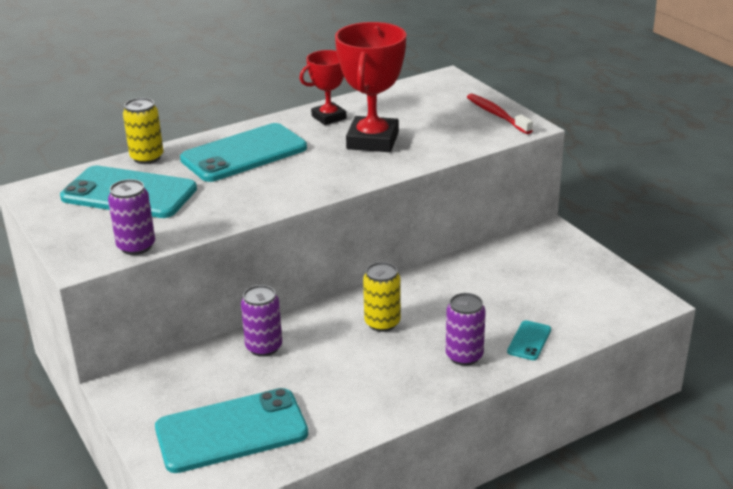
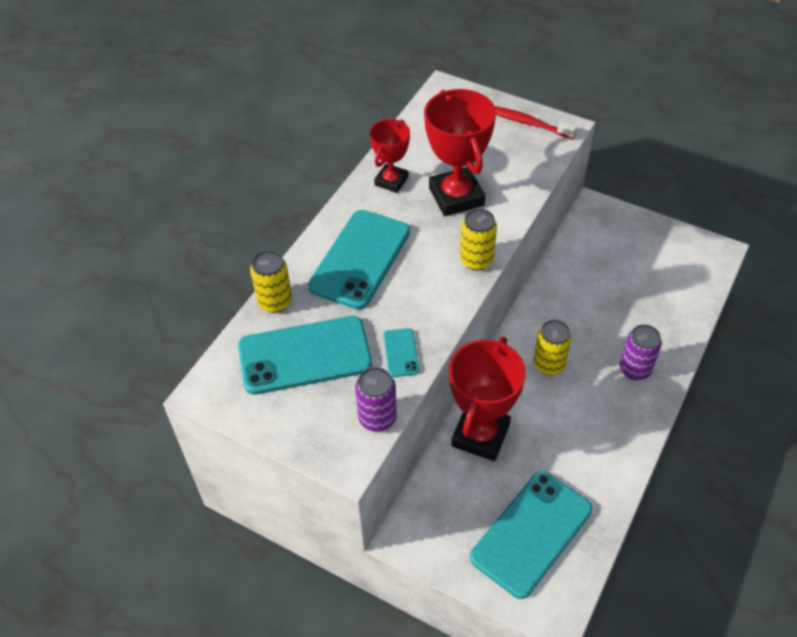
camera: 30 degrees left, 20 degrees up
purple can [241,285,282,357] -> red trophy [449,337,526,461]
turquoise phone [507,320,551,360] -> turquoise phone moved to [384,328,419,377]
none -> yellow can [460,208,497,271]

